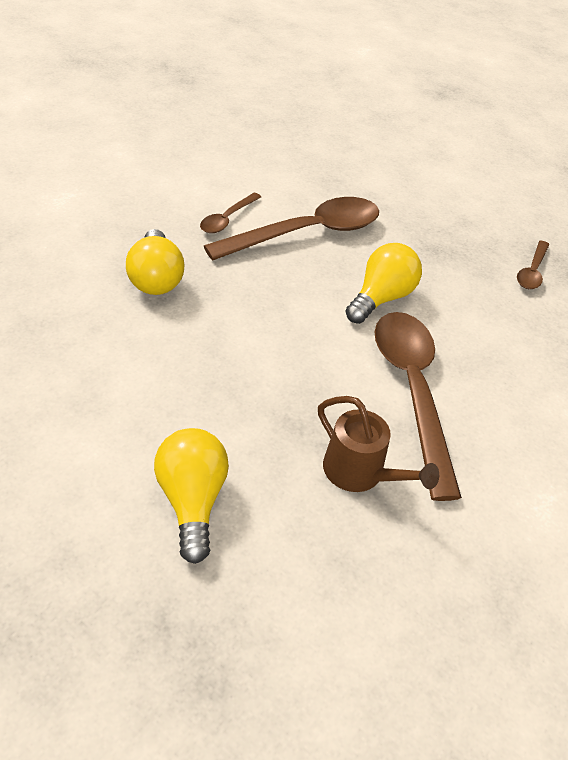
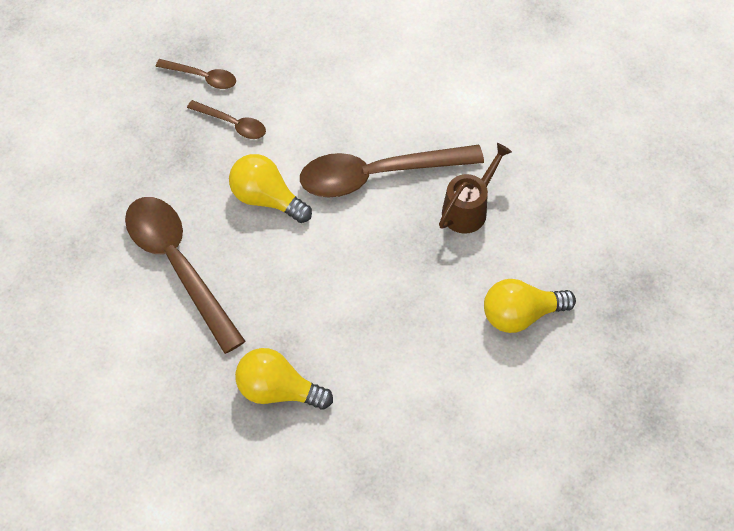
camera: 90 degrees left, 15 degrees up
yellow light bulb [126,229,184,295] -> yellow light bulb turned 150 degrees counterclockwise [235,348,333,410]
brown spoon [200,193,261,233] -> brown spoon moved to [187,100,266,139]

